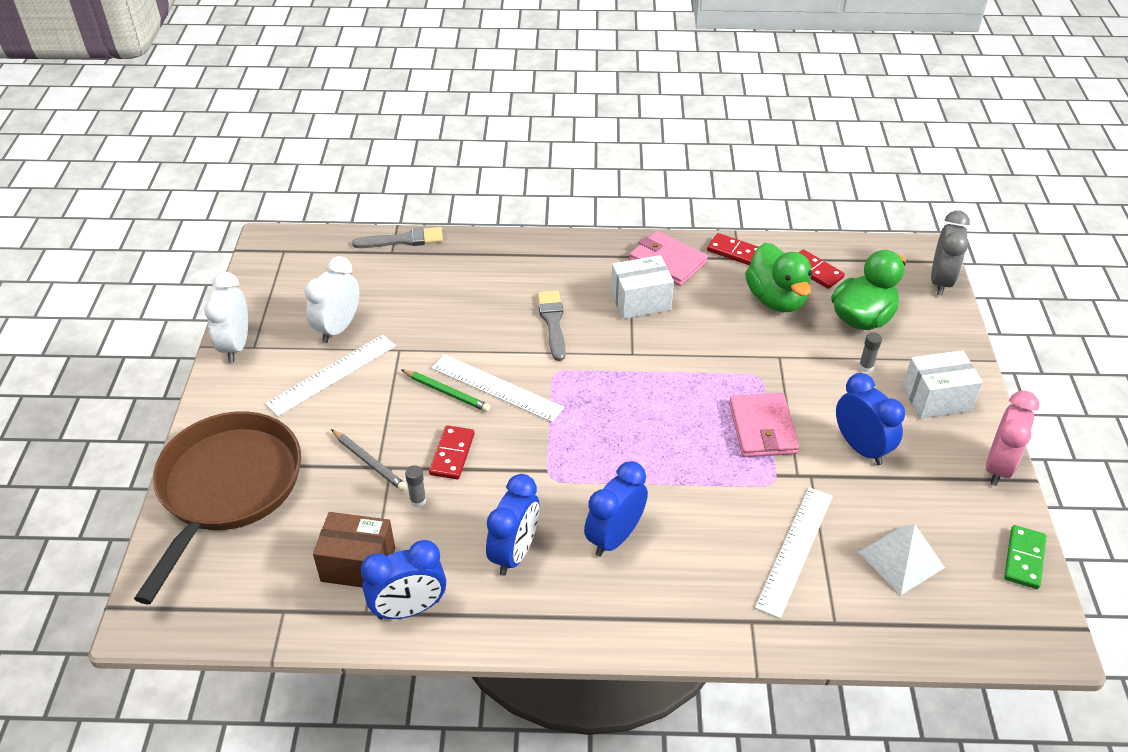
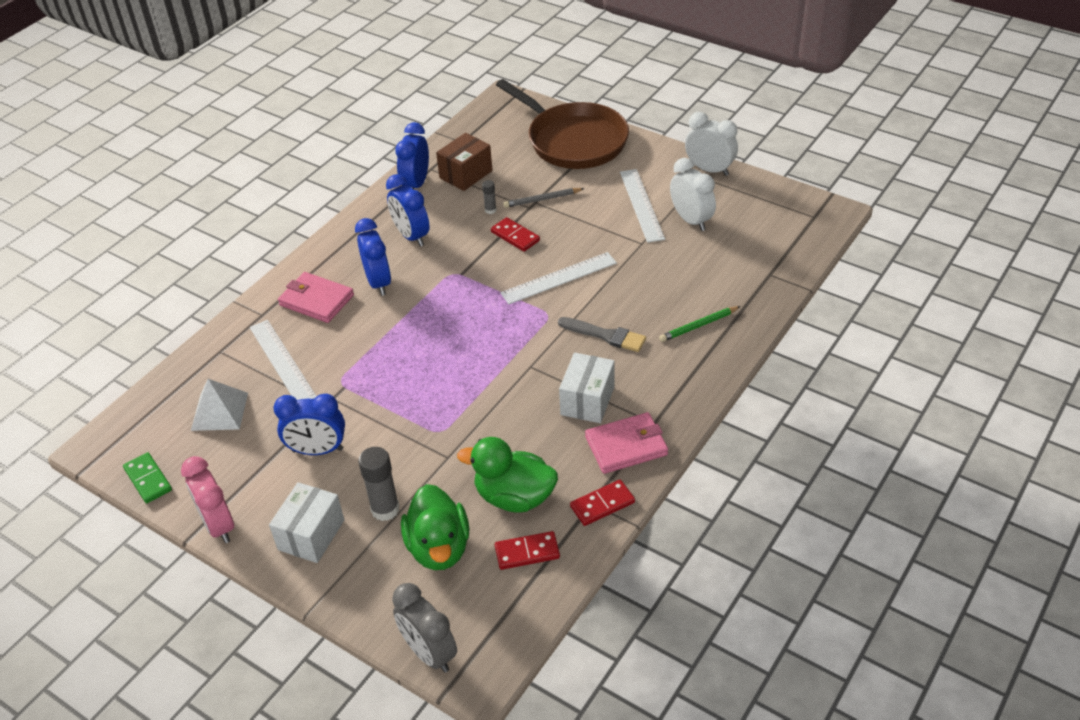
camera: 125 degrees right, 0 degrees up
grey brush [352,227,443,248] -> none
green pencil [402,370,491,412] -> green pencil moved to [659,306,741,342]
pink wallet [729,393,799,457] -> pink wallet moved to [278,272,354,323]
grey glue stick [859,332,882,373] -> grey glue stick [358,447,400,521], size x1.91

